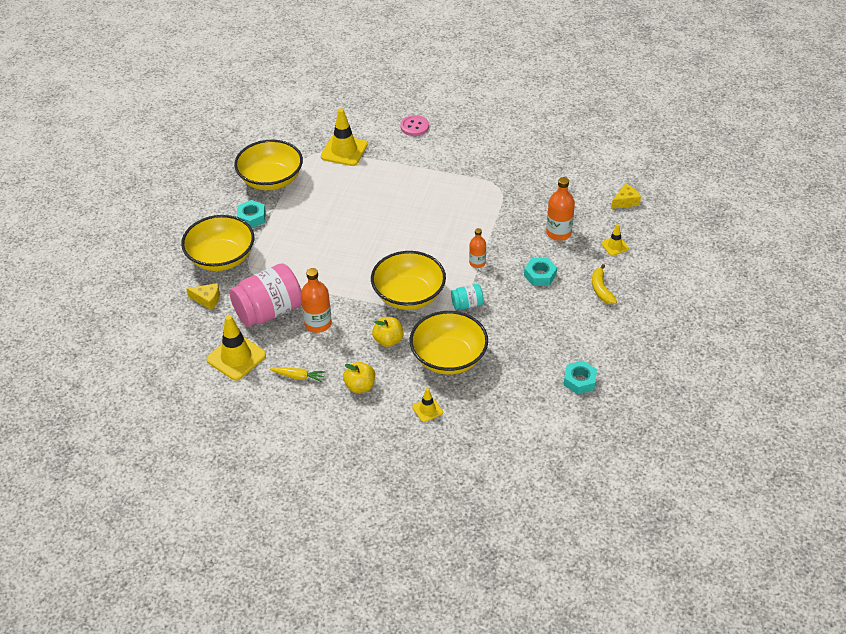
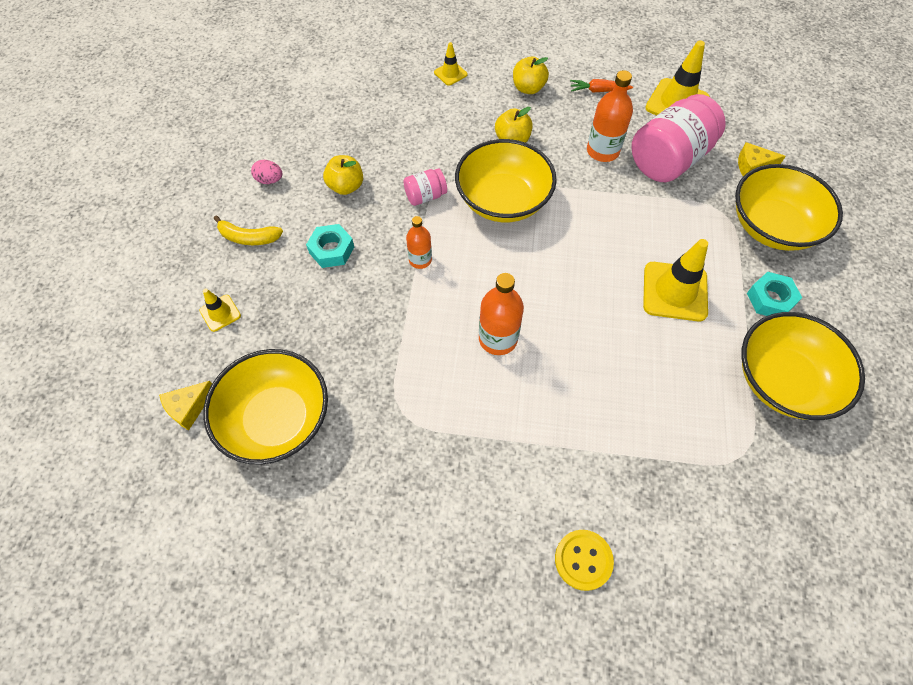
camera: 170 degrees right, 15 degrees up
yellow carrot [270,367,325,382] -> orange carrot [570,79,633,93]
yellow traffic cone [321,108,368,166] -> yellow traffic cone moved to [643,239,708,321]
pink button [400,115,429,136] -> yellow button [555,530,614,591]
yellow bowl [409,311,488,375] -> yellow bowl moved to [203,349,328,465]
turquoise jar [451,284,484,310] -> pink jar [403,169,447,206]
orange bottle [546,177,575,241] -> orange bottle moved to [479,273,524,355]
turquoise nut [564,360,597,395] -> none
yellow banana [592,264,617,304] -> yellow banana turned 120 degrees clockwise [214,216,283,245]
none -> pink egg [251,160,282,184]
none -> yellow apple [323,155,363,195]

